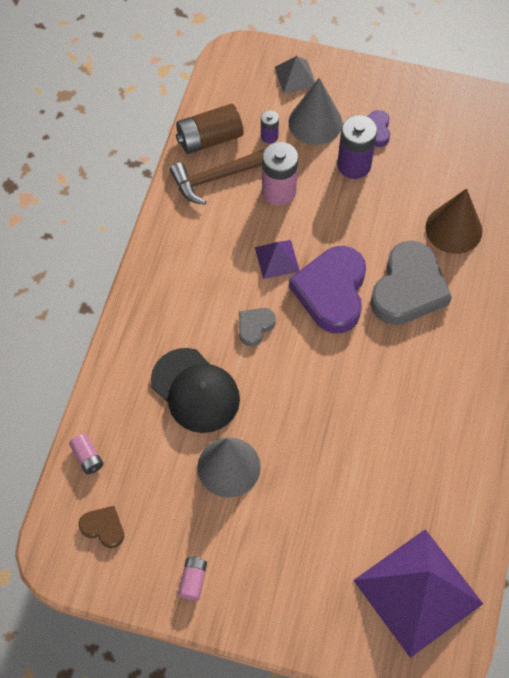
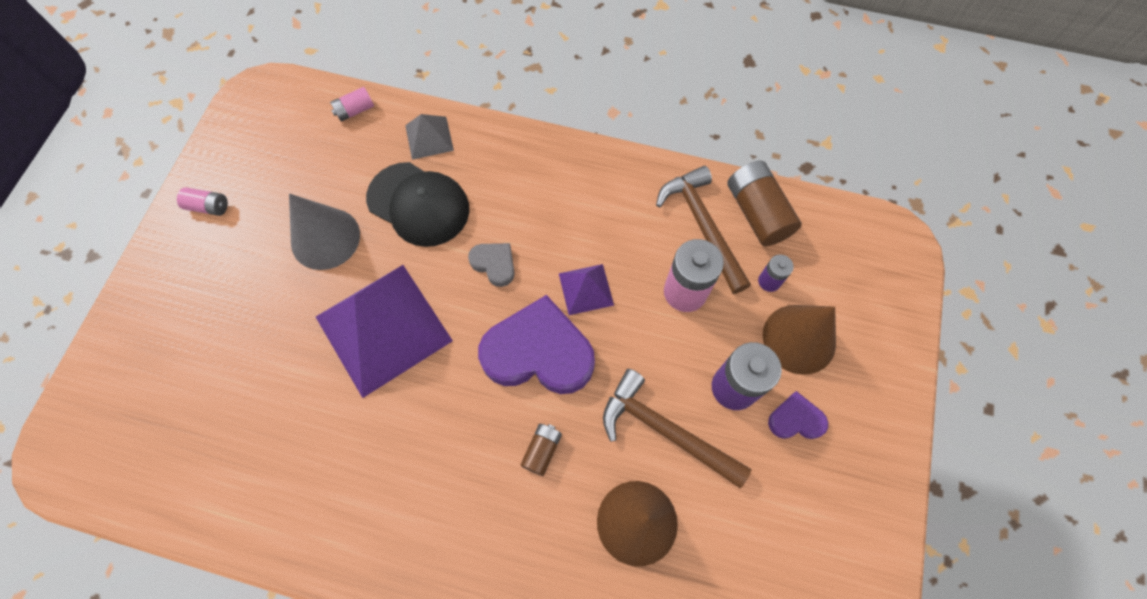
camera: 90 degrees right, 5 degrees up
brown heart [79,506,124,548] -> none
black cap [151,348,240,433] -> black cap turned 105 degrees counterclockwise [366,162,469,247]
grey pyramid [275,56,315,94] -> grey pyramid moved to [405,114,454,160]
grey cone [288,78,343,145] -> brown cone [763,305,836,375]
purple pyramid [353,529,483,658] -> purple pyramid moved to [316,265,453,398]
grey heart [370,241,452,325] -> brown battery [520,424,562,476]
none -> brown hammer [603,369,751,488]

